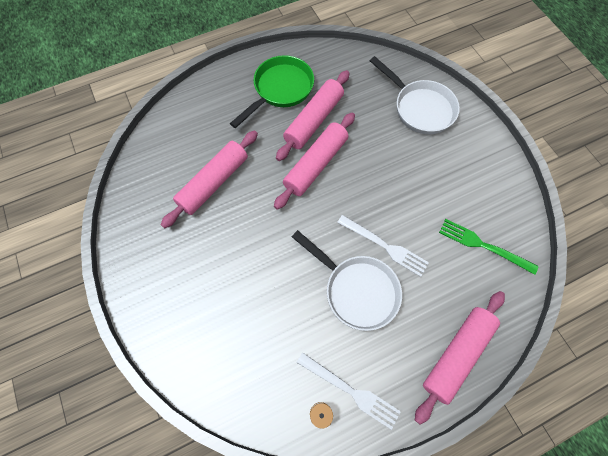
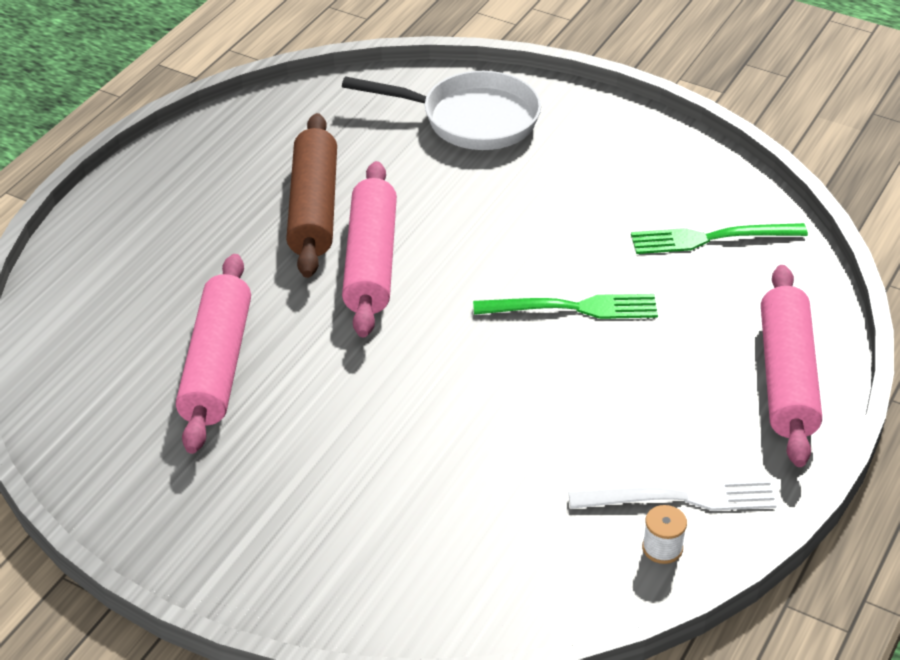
camera: 35 degrees left, 25 degrees down
green pan [230,55,314,128] -> none
pink rolling pin [276,70,349,161] -> brown rolling pin [286,113,337,278]
white pan [292,230,402,331] -> none
white fork [337,215,429,277] -> green fork [473,294,658,319]

